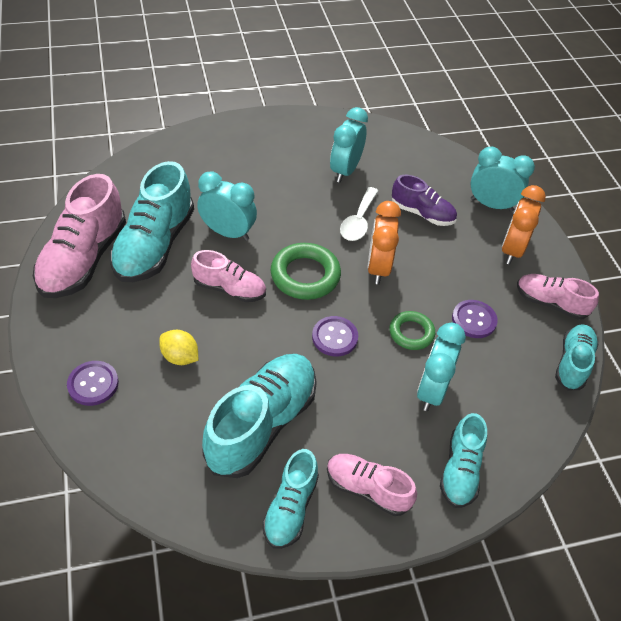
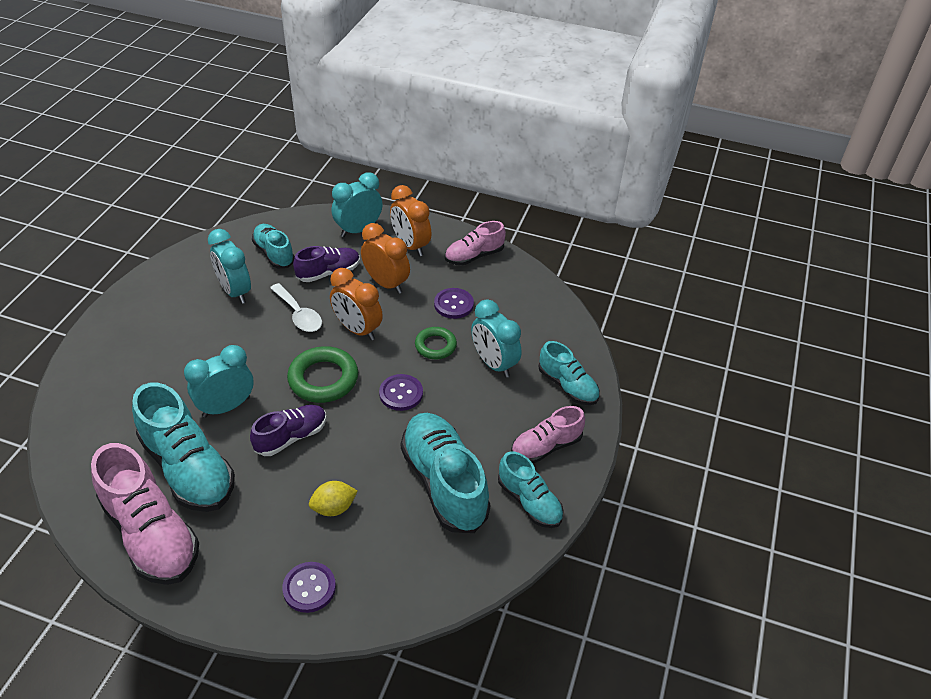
camera: 55 degrees left, 5 degrees down
pink shoe [191,250,266,302] -> purple shoe [250,405,327,456]
turquoise shoe [555,324,598,390] -> turquoise shoe moved to [252,224,295,268]
none -> orange clock [361,223,410,294]

